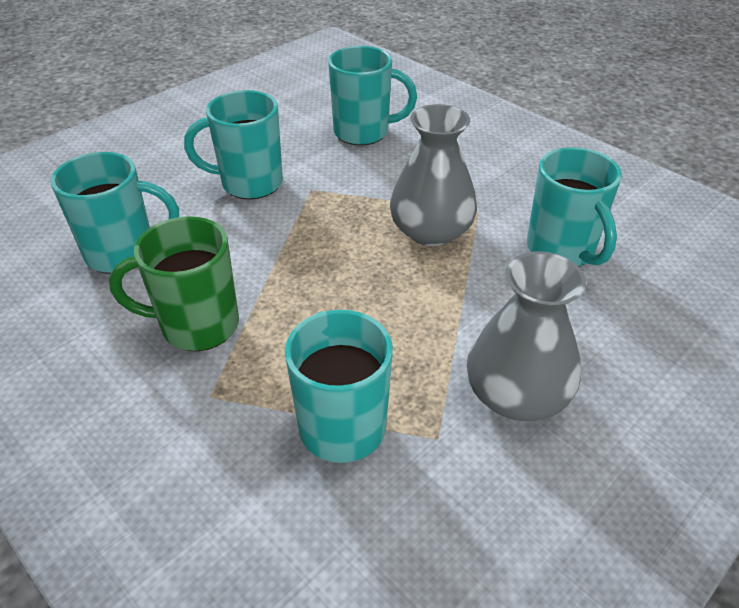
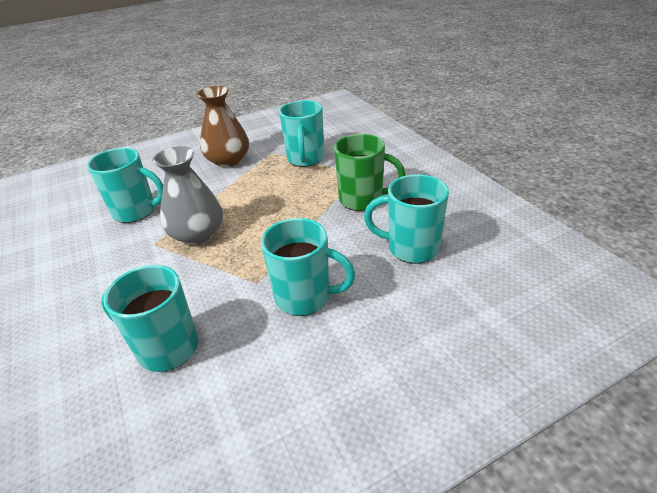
camera: 160 degrees left, 5 degrees down
grey vase [467,251,586,421] -> brown vase [196,86,249,167]
turquoise mug [527,147,622,266] -> turquoise mug turned 105 degrees clockwise [87,148,163,223]

